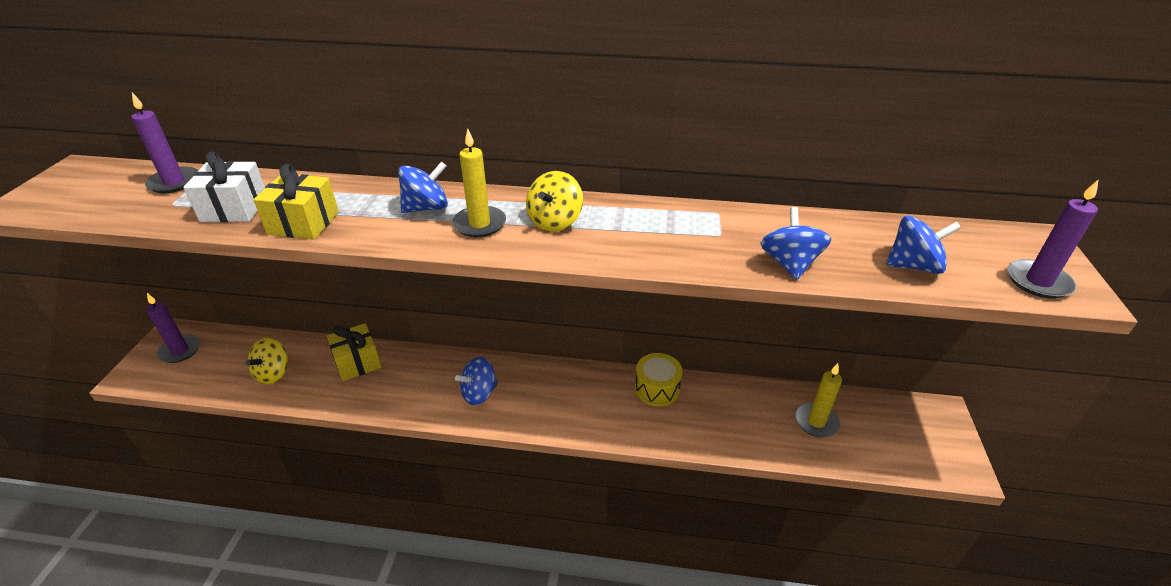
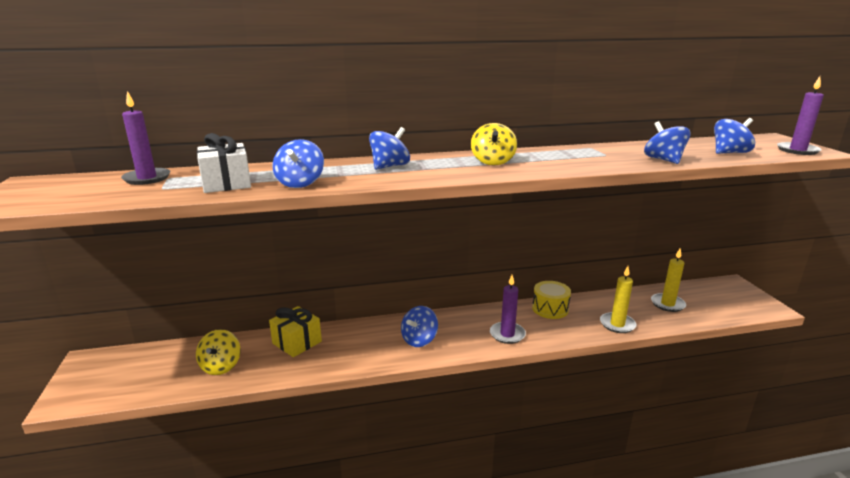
camera: 20 degrees left, 15 degrees down
purple candle [146,293,200,363] -> purple candle moved to [490,275,526,344]
yellow gift [253,164,339,240] -> blue spinning top [273,139,324,188]
yellow candle [452,129,506,237] -> yellow candle moved to [600,266,637,333]

